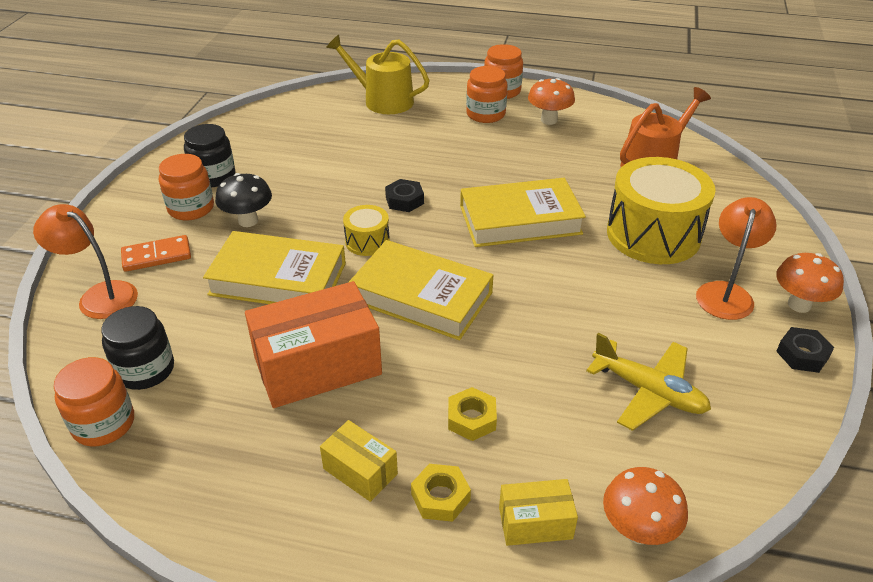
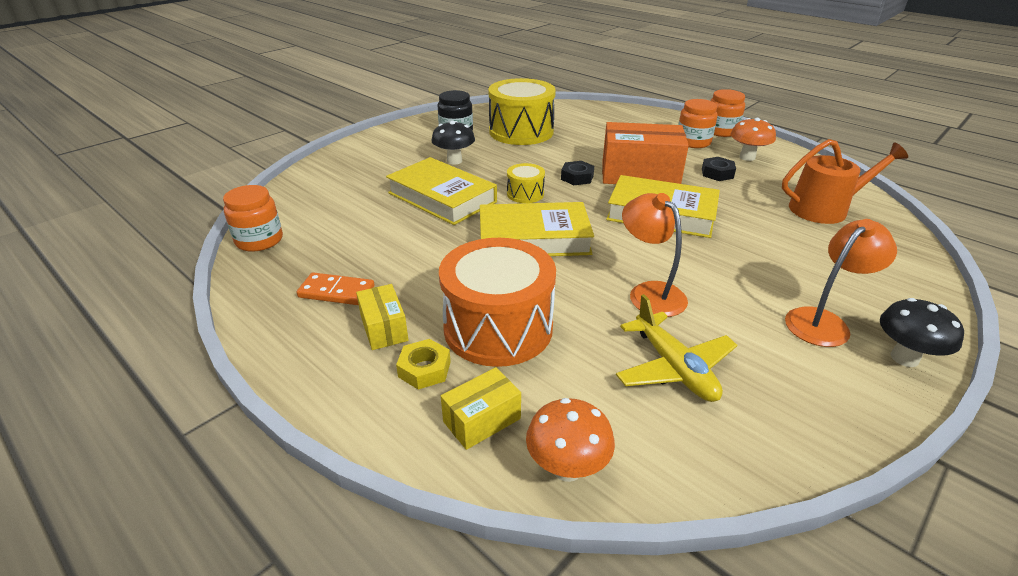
camera: 30 degrees right, 5 degrees down
orange lamp [33,204,138,319] -> orange lamp moved to [622,193,688,317]
black jar [102,306,174,390] -> none
orange domino [121,235,191,272] -> orange domino moved to [297,272,375,305]
orange jar [159,154,214,221] -> none
orange box [245,281,382,408] -> orange box moved to [602,122,689,184]
yellow watering can [326,35,430,114] -> none
yellow book [349,240,493,340] -> yellow book turned 60 degrees counterclockwise [480,202,594,256]
yellow nut [448,387,497,441] -> orange drum [439,238,556,367]
yellow box [499,479,578,546] -> yellow box turned 60 degrees counterclockwise [441,367,521,450]
yellow drum [607,157,716,264] -> yellow drum moved to [488,78,556,145]
orange mushroom [776,253,844,313] -> black mushroom [880,298,964,367]
black nut [776,327,834,373] -> black nut moved to [702,157,736,181]

